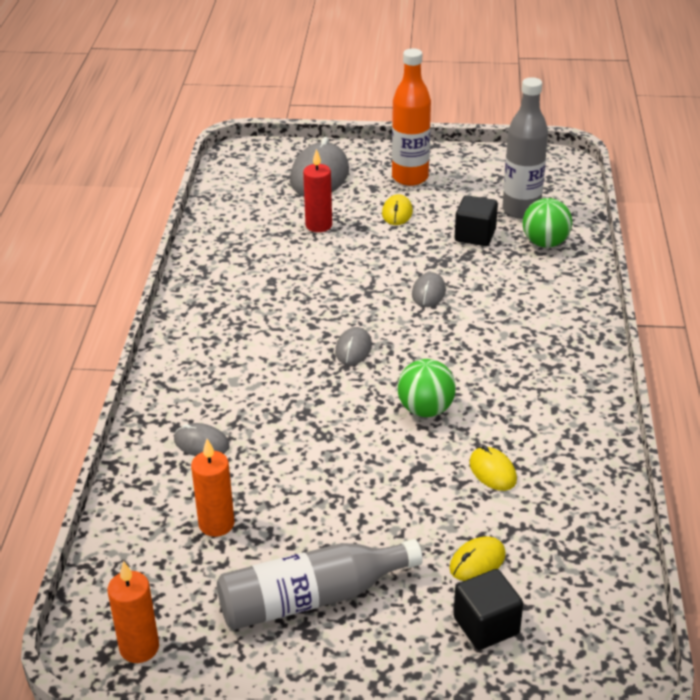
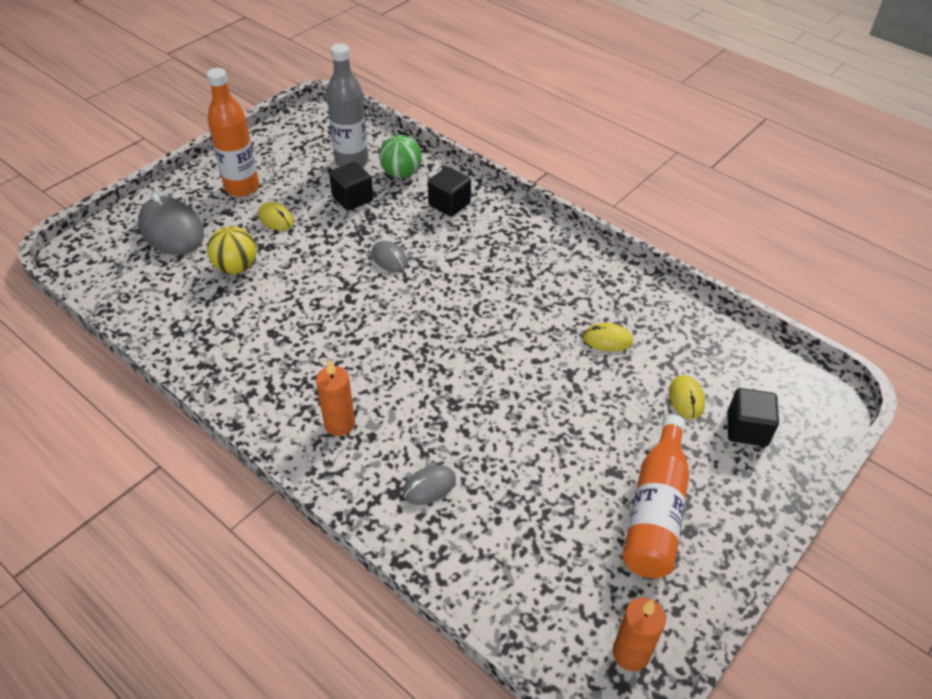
camera: 55 degrees left, 10 degrees up
orange candle [191,439,235,537] -> orange candle moved to [316,359,355,436]
grey bottle [217,539,423,630] -> orange bottle [622,414,689,578]
red candle [303,149,332,232] -> yellow ball [207,226,256,274]
grey mouse [335,327,372,365] -> none
green ball [397,359,456,417] -> none
none -> black cube [428,167,471,217]

